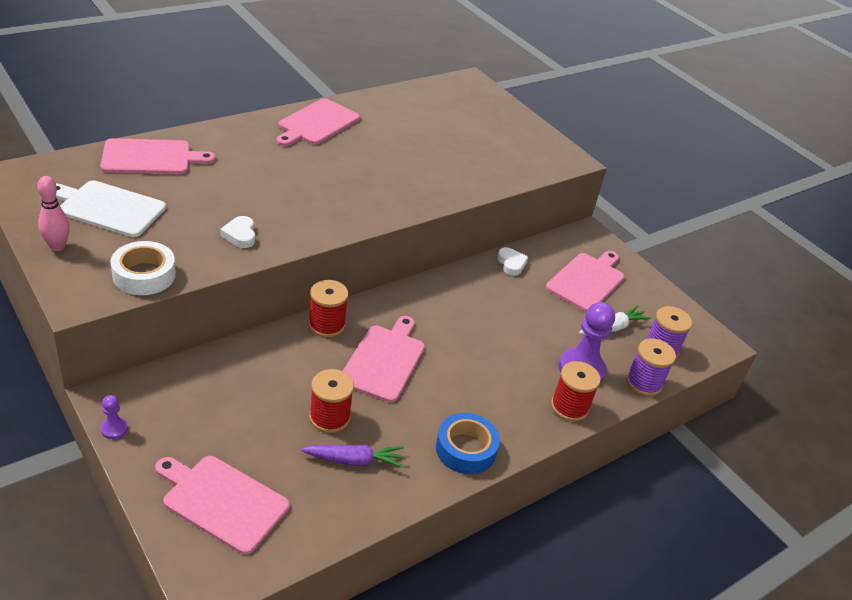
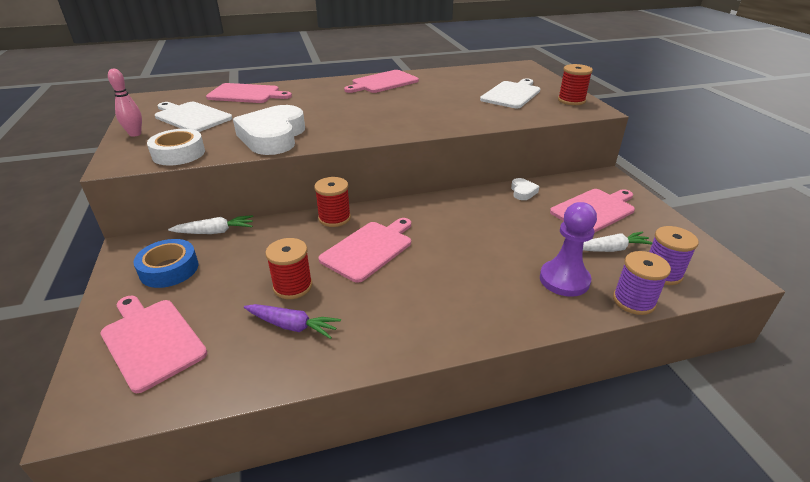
camera: 25 degrees right, 5 degrees down
purple pawn [101,395,128,439] -> none
white heart [220,216,255,248] -> white heart [233,105,305,155], size x2.36
blue tape [436,413,500,474] -> blue tape moved to [133,239,198,288]
red spool [551,361,601,421] -> red spool moved to [558,64,593,105]
none -> white carrot [168,215,253,234]
none -> white cutting board [480,78,540,108]

